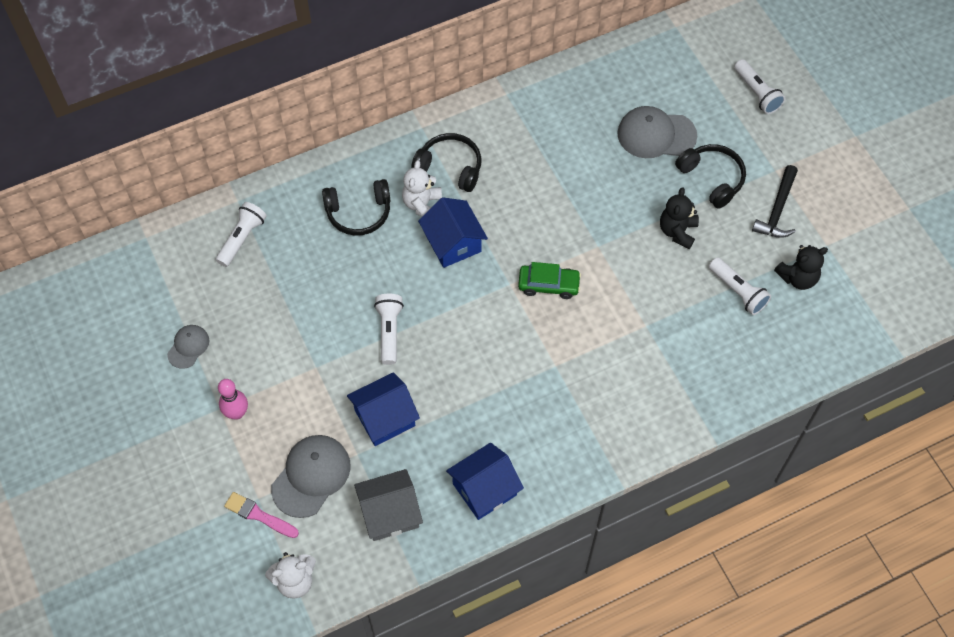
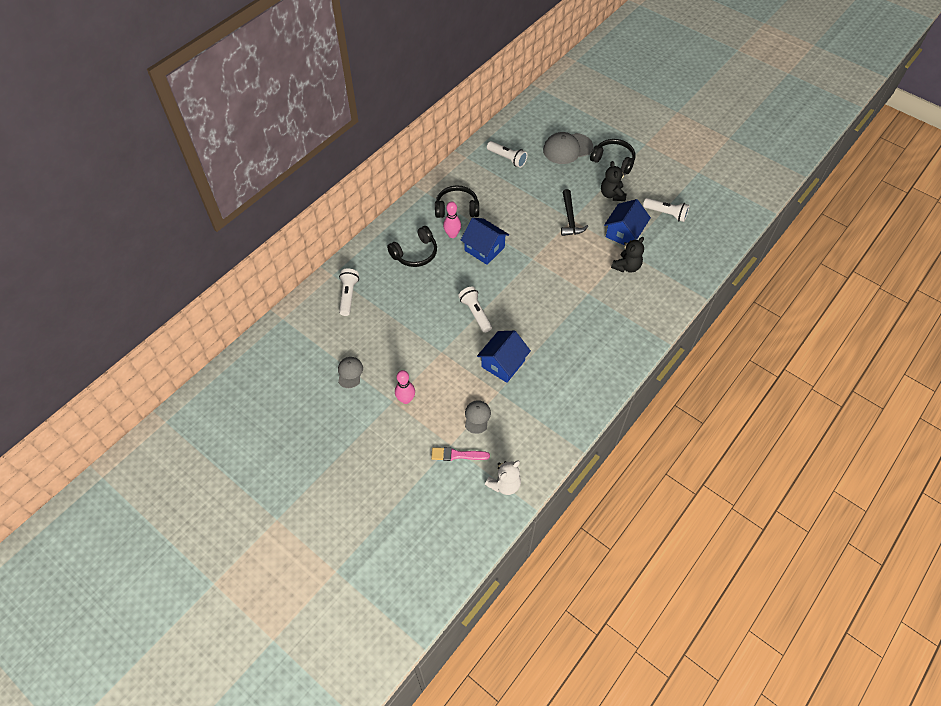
camera: 25 degrees left, 5 degrees down
grey cap [271,435,351,518] -> grey cap [465,400,491,434], size x0.56
grey house [354,469,423,541] -> none
white teddy bear [402,160,442,217] -> pink bowling pin [443,201,461,238]
blue house [446,443,524,520] -> blue house moved to [604,199,651,246]
green car [518,262,581,299] -> none
white flashlight [734,59,785,114] -> white flashlight moved to [487,141,527,168]
black hammer [752,165,798,238] -> black hammer moved to [561,189,588,236]
black teddy bear [774,245,828,290] -> black teddy bear moved to [611,237,644,272]

